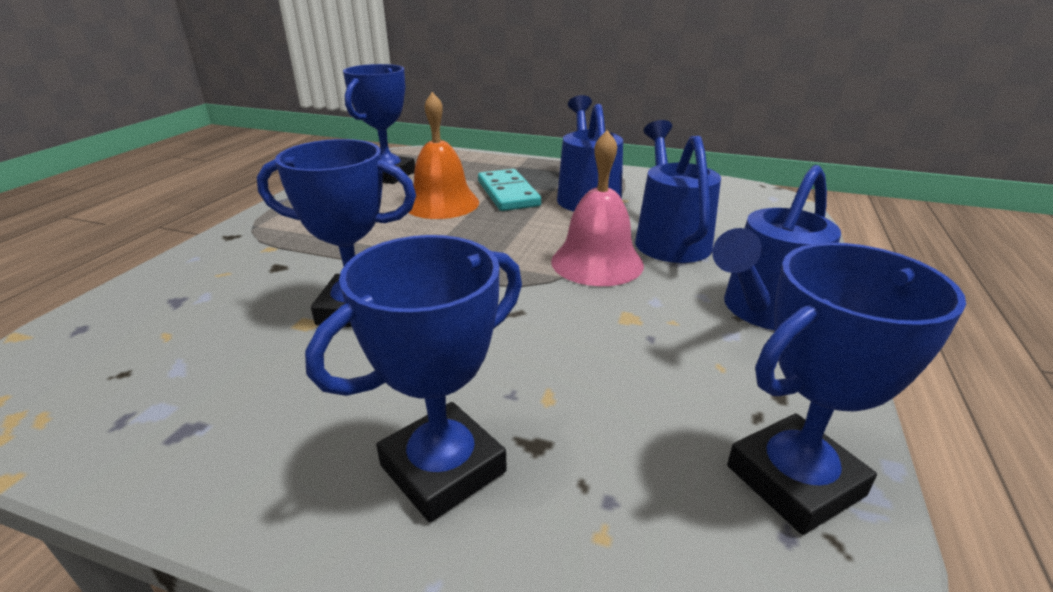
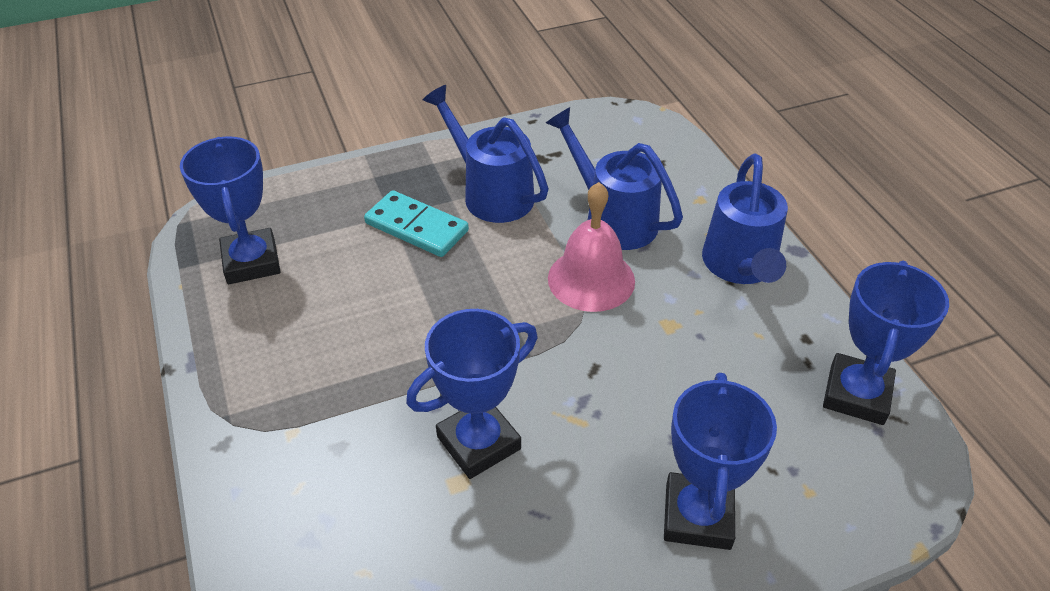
camera: 40 degrees left, 15 degrees up
orange bell [409,92,479,219] -> none

